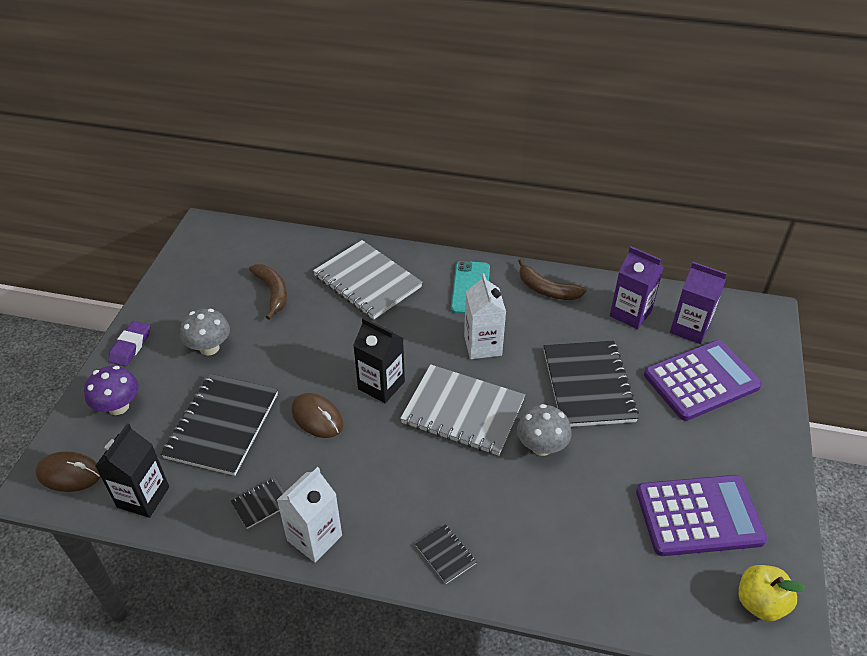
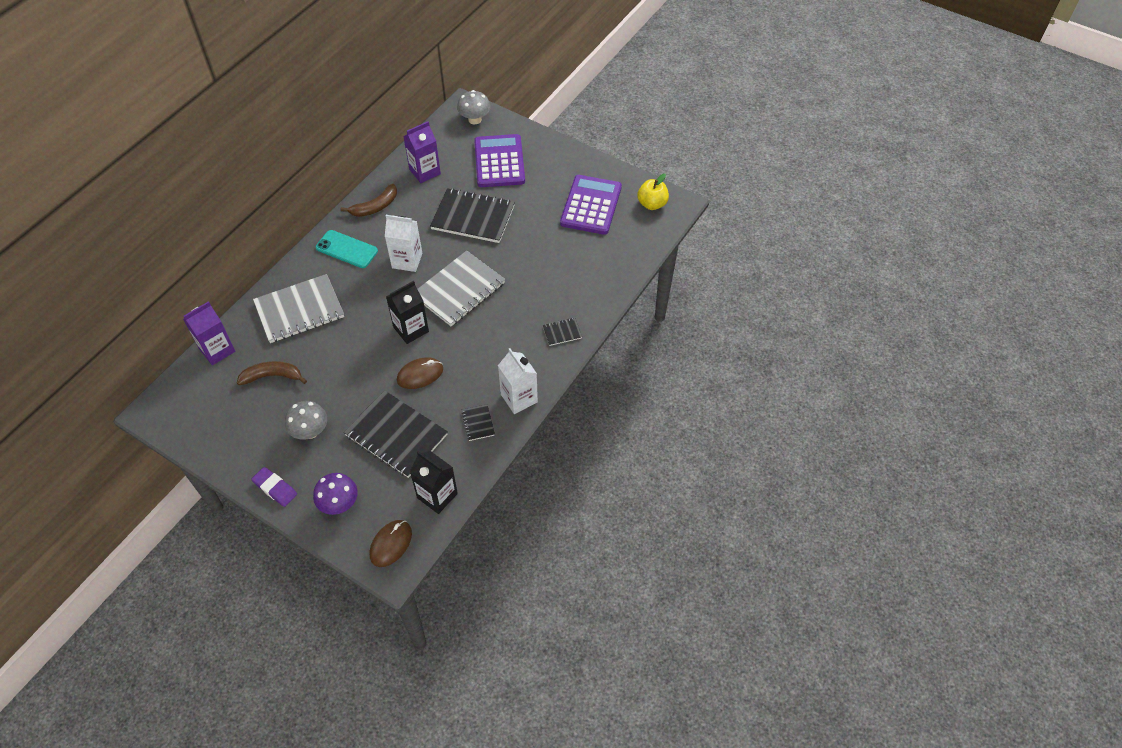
camera: 70 degrees left, 10 degrees up
grey mushroom [517,404,572,456] -> grey mushroom moved to [457,90,491,125]
purple carton [670,262,727,344] -> purple carton moved to [183,301,235,365]

